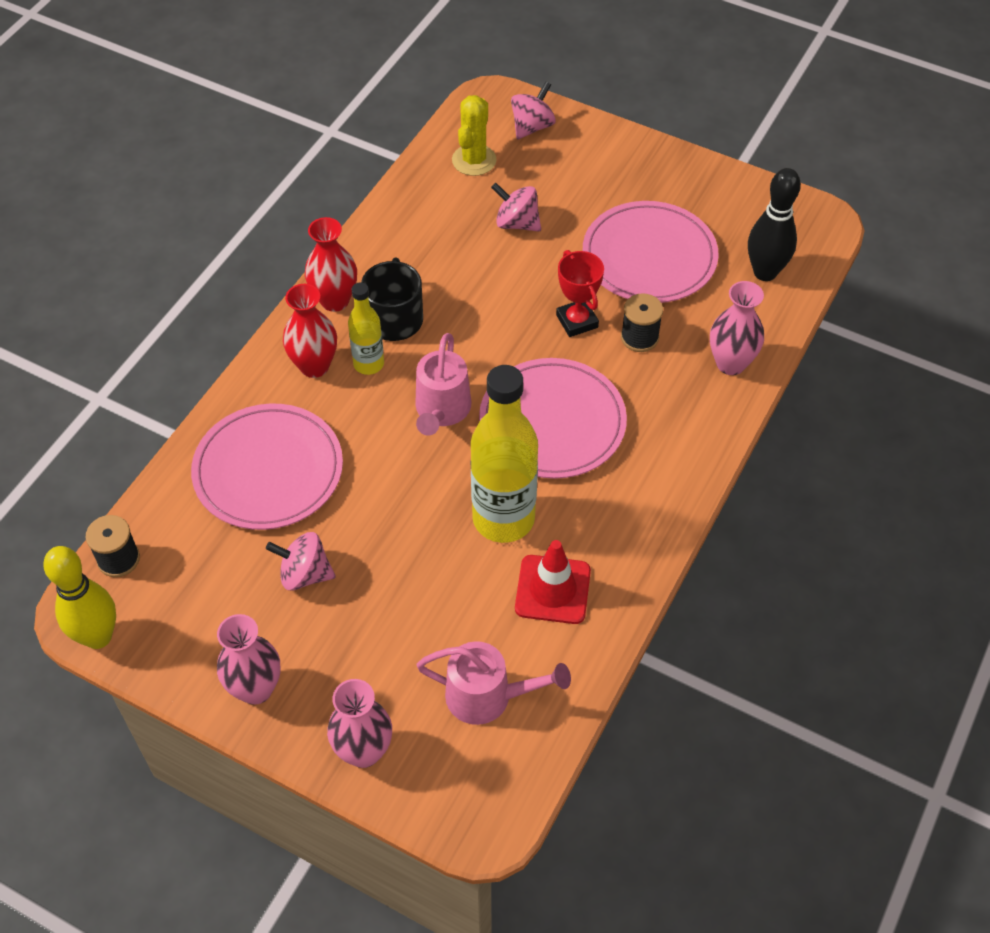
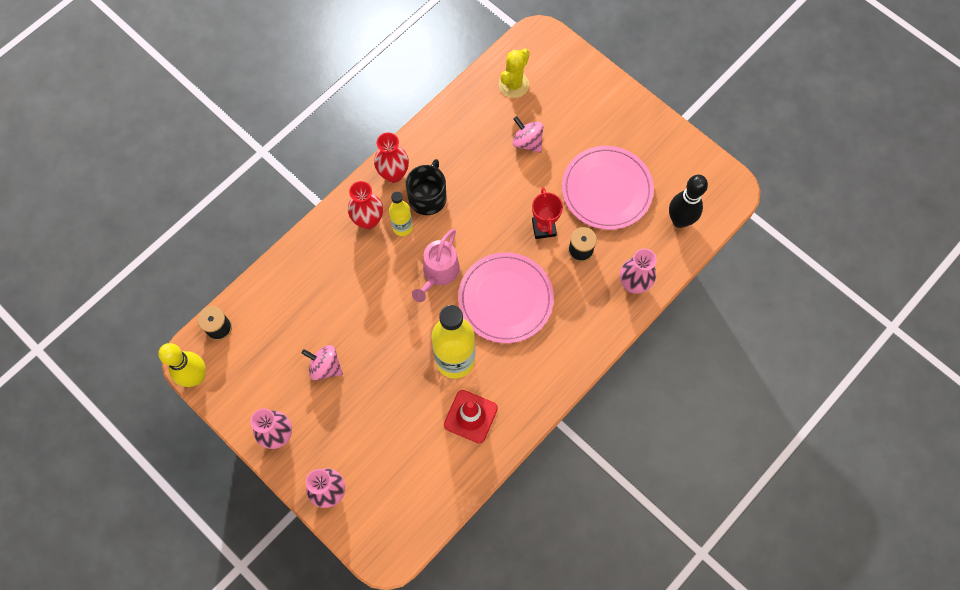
camera: 15 degrees right, 15 degrees up
pink plate [191,404,343,530] -> none
pink watering can [417,641,571,725] -> none
pink spinning top [511,82,556,139] -> none

